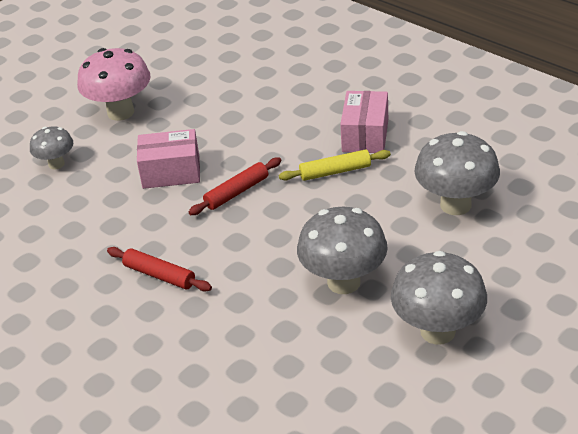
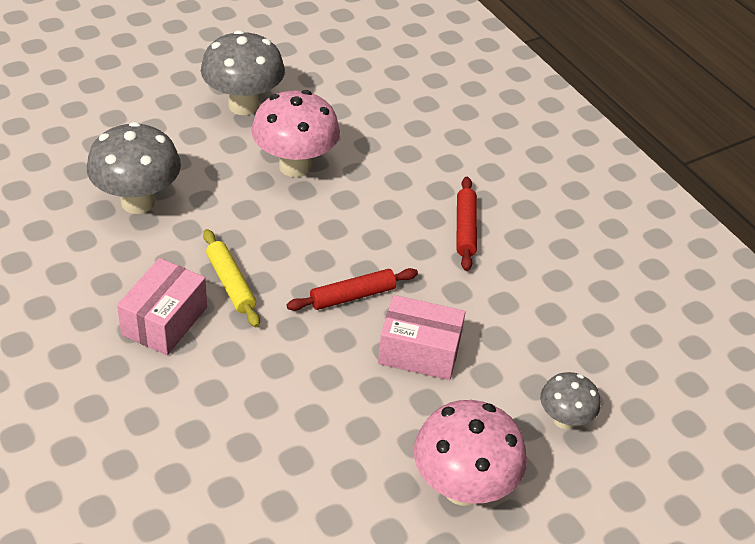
camera: 170 degrees left, 5 degrees up
red rolling pin [107,247,212,292] -> red rolling pin turned 45 degrees clockwise [456,177,477,271]
yellow rolling pin [279,149,391,181] -> yellow rolling pin turned 60 degrees clockwise [203,229,260,327]
grey mushroom [297,207,388,294] -> pink mushroom [251,90,340,177]

